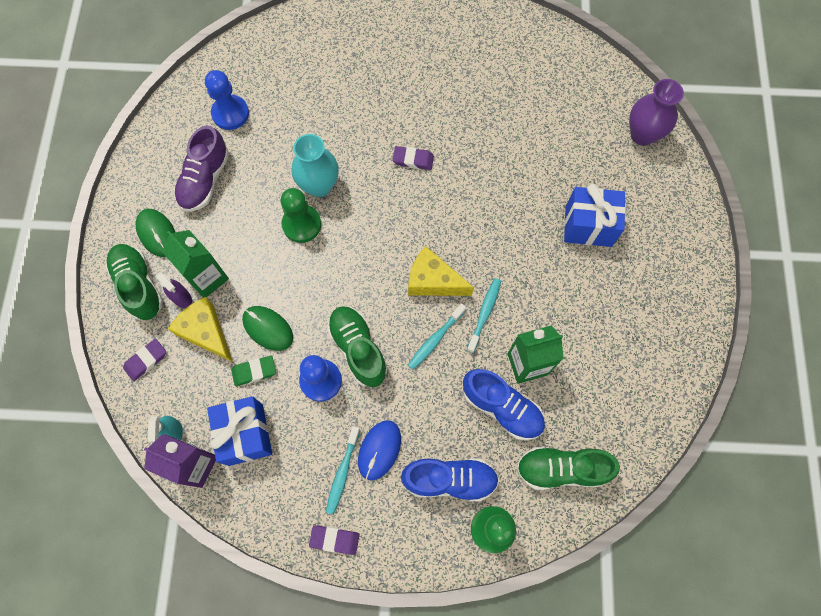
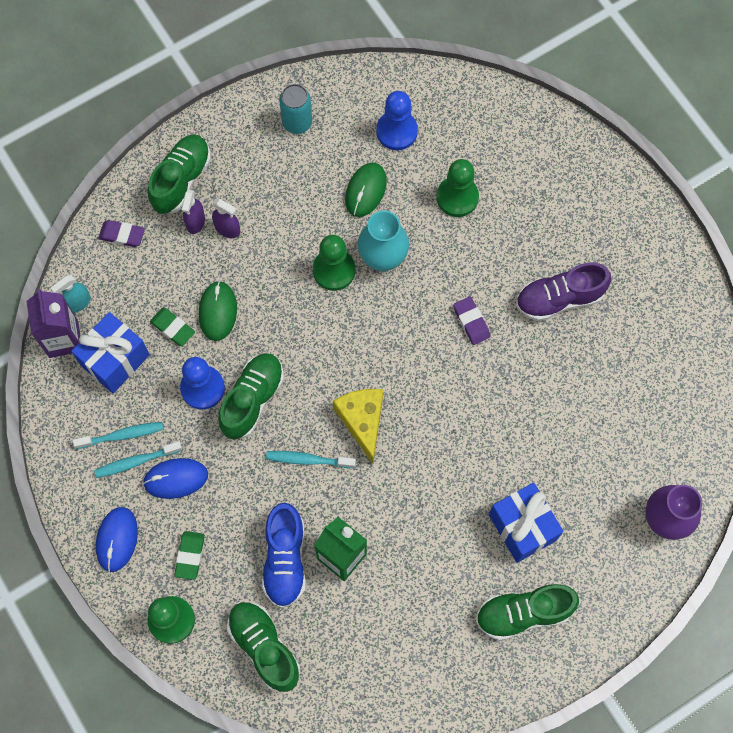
camera: 55 degrees right, 0 degrees up
green mouse [136,209,175,257] -> green mouse moved to [345,162,387,217]
green carton [162,230,229,298] -> purple spray bottle [212,199,240,238]
yellow cheese [168,297,233,362] -> none
purple shoe [174,126,229,212] -> purple shoe moved to [516,262,611,321]
purple eraser [309,525,360,555] -> none
blue shoe [401,458,499,502] -> green eraser [175,531,205,580]
turquoise toothbrush [467,278,501,353] -> turquoise toothbrush moved to [73,422,163,449]
none -> blue mouse [96,507,138,572]
none -> turquoise can [279,84,312,134]
none -> green pawn [436,159,479,217]
none -> green shoe [476,584,579,641]

